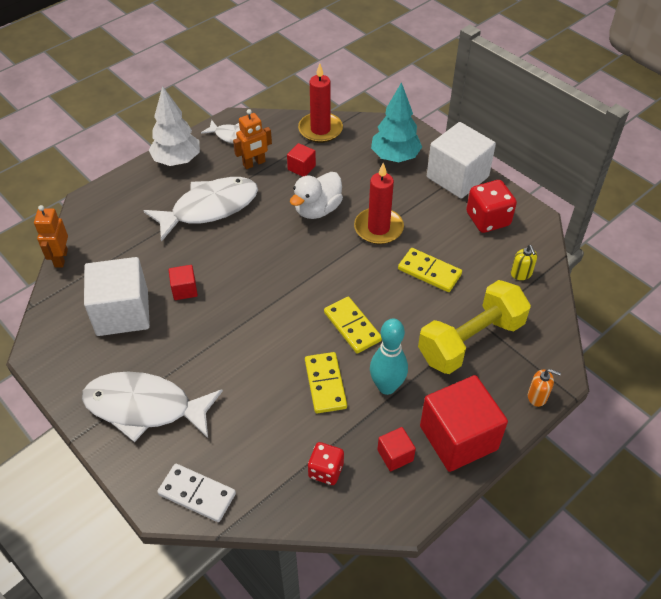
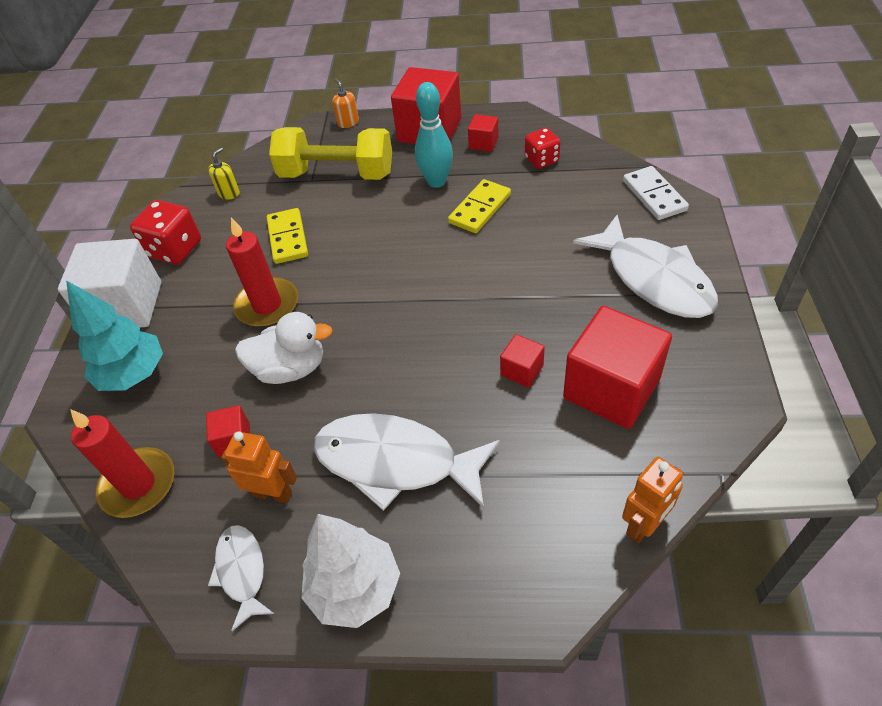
camera: 130 degrees left, 0 degrees up
white cube [84,257,150,336] -> red cube [563,306,672,429]
yellow domino [324,297,382,353] -> none

